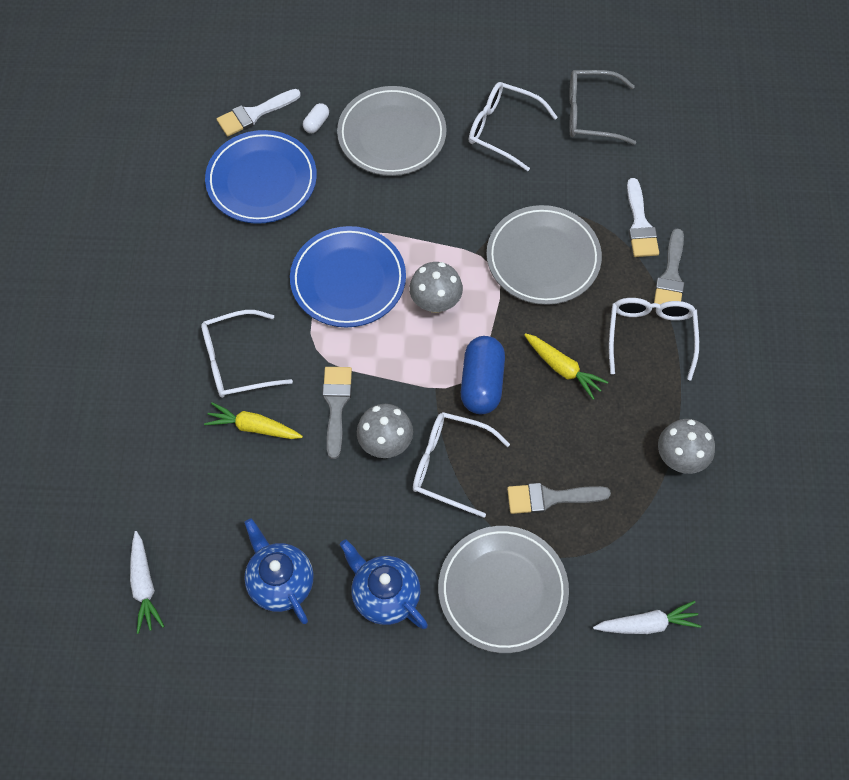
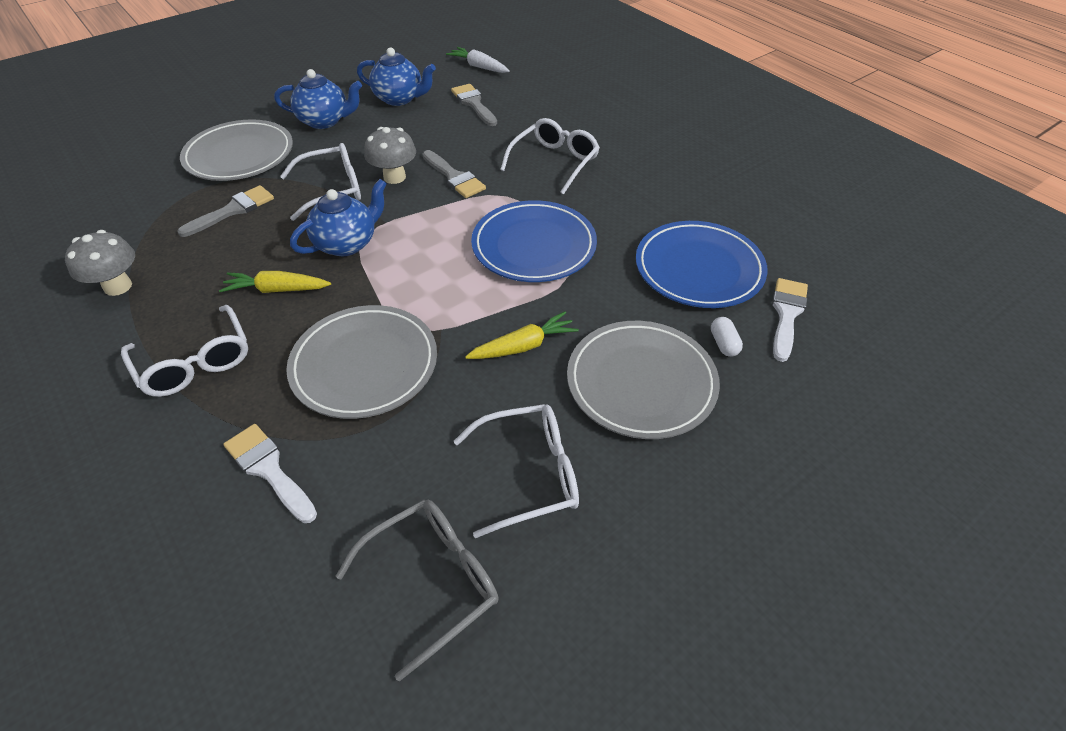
camera: 140 degrees right, 15 degrees down
yellow carrot [204,402,303,439] -> yellow carrot moved to [465,311,579,359]
grey mushroom [409,262,463,313] -> none
blue capsule [461,336,505,414] -> blue teapot [290,179,387,256]
white carrot [593,601,701,634] -> none
grey brush [654,228,684,304] -> grey brush moved to [451,84,497,126]

